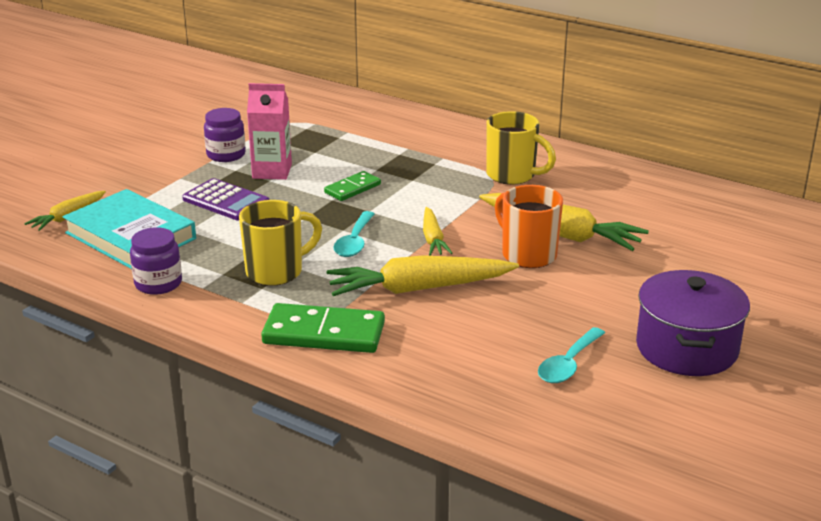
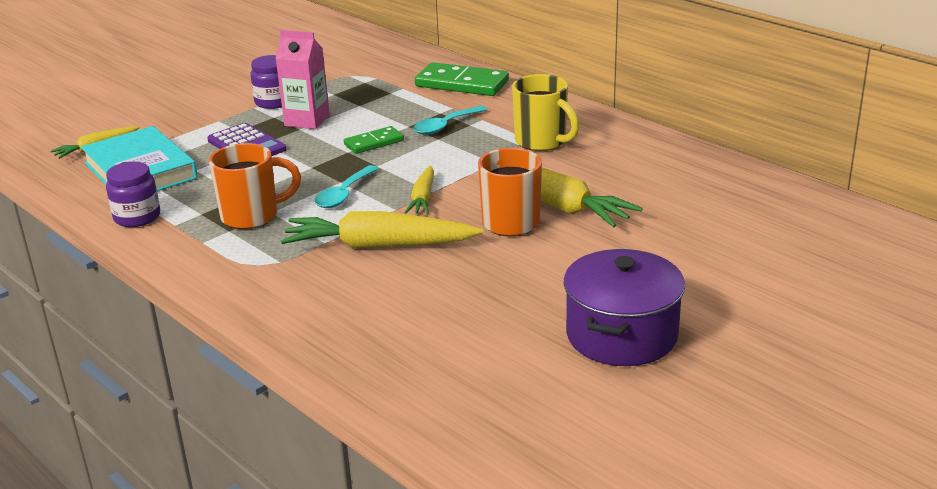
camera: 15 degrees right, 0 degrees up
yellow mug [239,200,322,286] -> orange mug [209,143,301,229]
green domino [261,303,385,353] -> green domino moved to [415,62,509,96]
turquoise spoon [538,327,605,383] -> turquoise spoon moved to [413,106,487,135]

